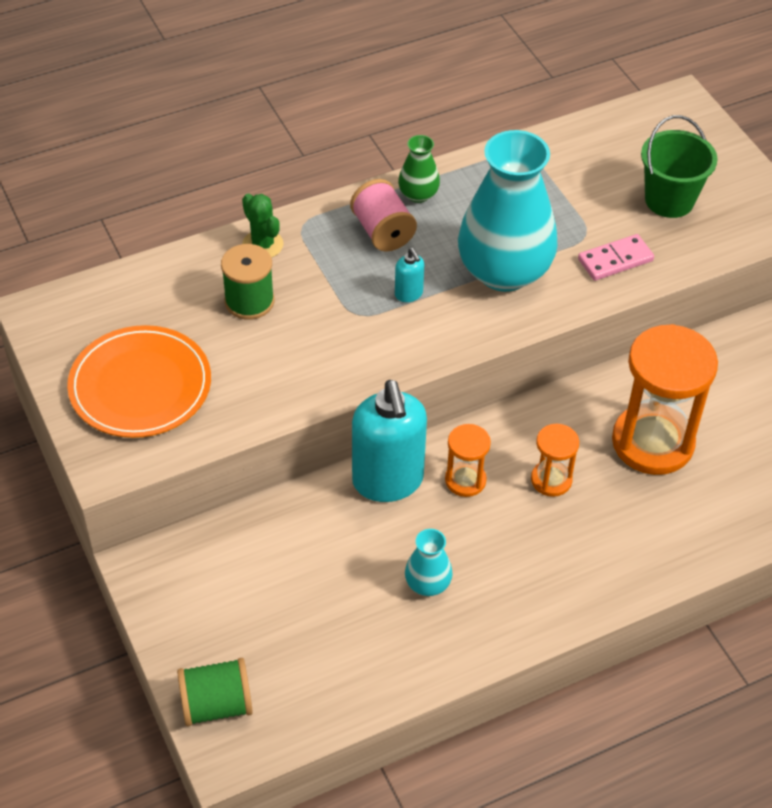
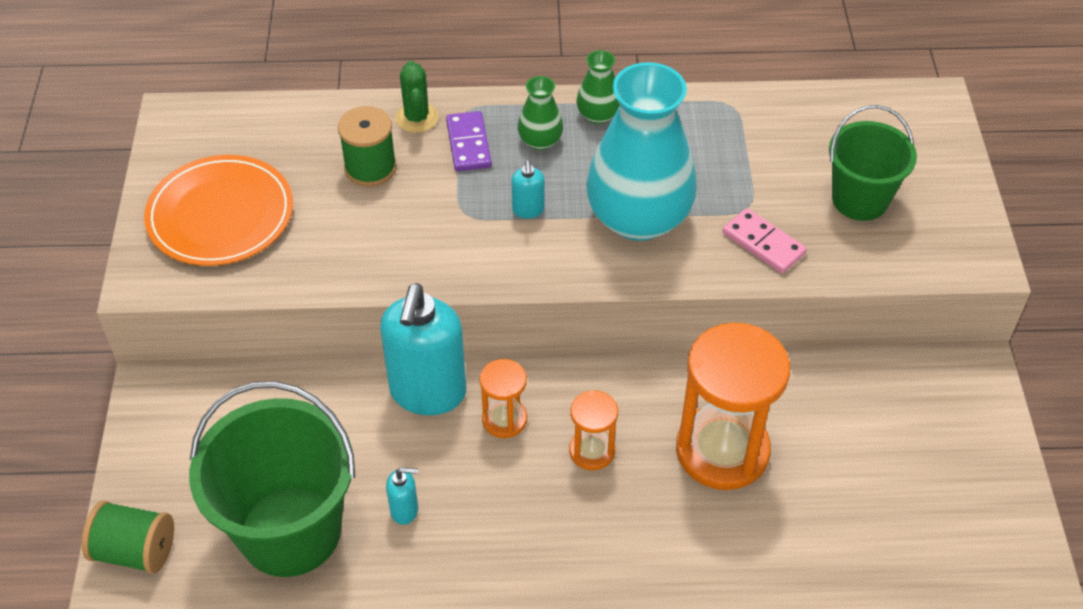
camera: 25 degrees right, 0 degrees up
pink spool [350,179,417,252] -> green vase [518,76,563,150]
turquoise vase [405,529,453,596] -> turquoise soap dispenser [386,467,418,525]
pink domino [578,234,654,281] -> pink domino turned 45 degrees clockwise [722,208,807,274]
none -> green bucket [189,381,355,577]
none -> purple domino [446,111,492,171]

